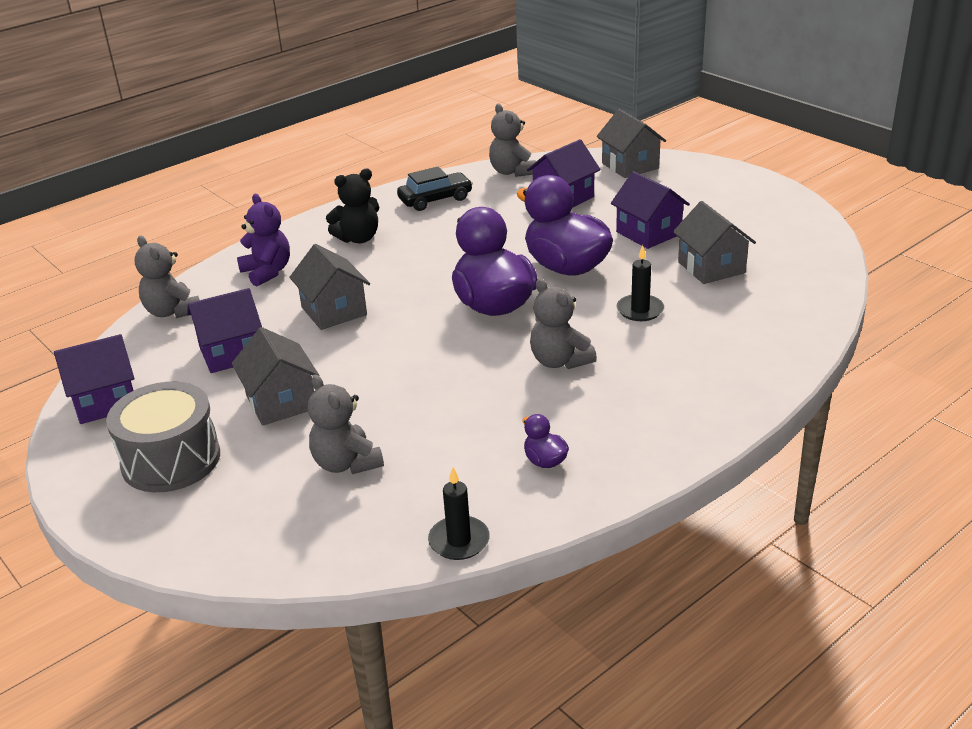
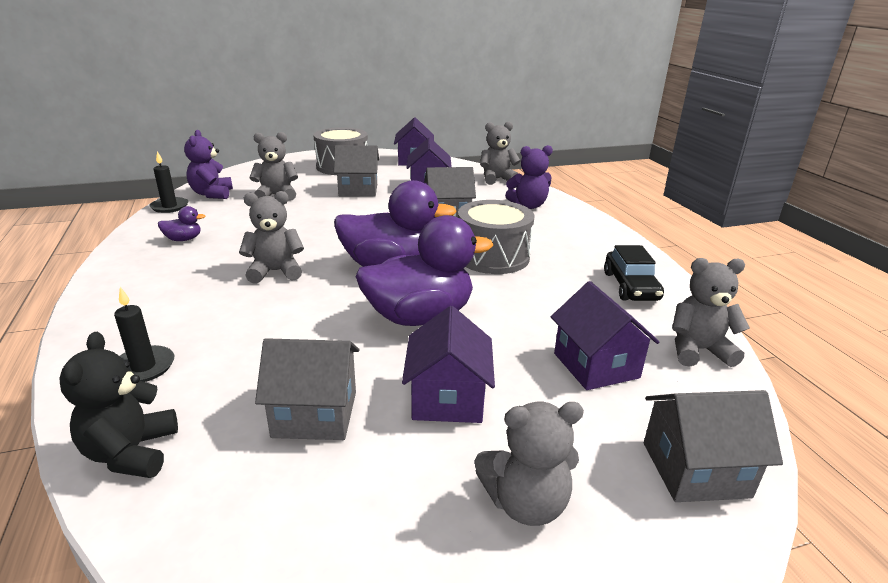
camera: 110 degrees right, 5 degrees down
black teddy bear [326,169,379,243] -> black teddy bear moved to [60,332,178,478]
purple house [611,171,690,249] -> purple house turned 75 degrees counterclockwise [402,306,495,423]
black candle [617,245,664,321] -> black candle moved to [114,287,174,382]
none -> purple teddy bear [184,130,233,199]
none -> grey drum [458,200,534,274]
none -> grey teddy bear [475,401,584,526]

